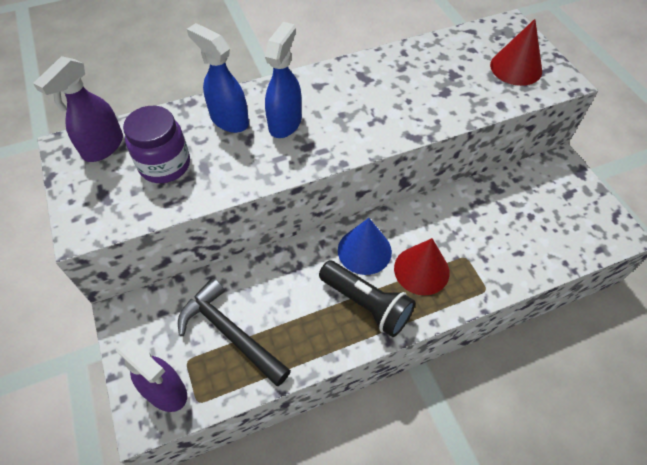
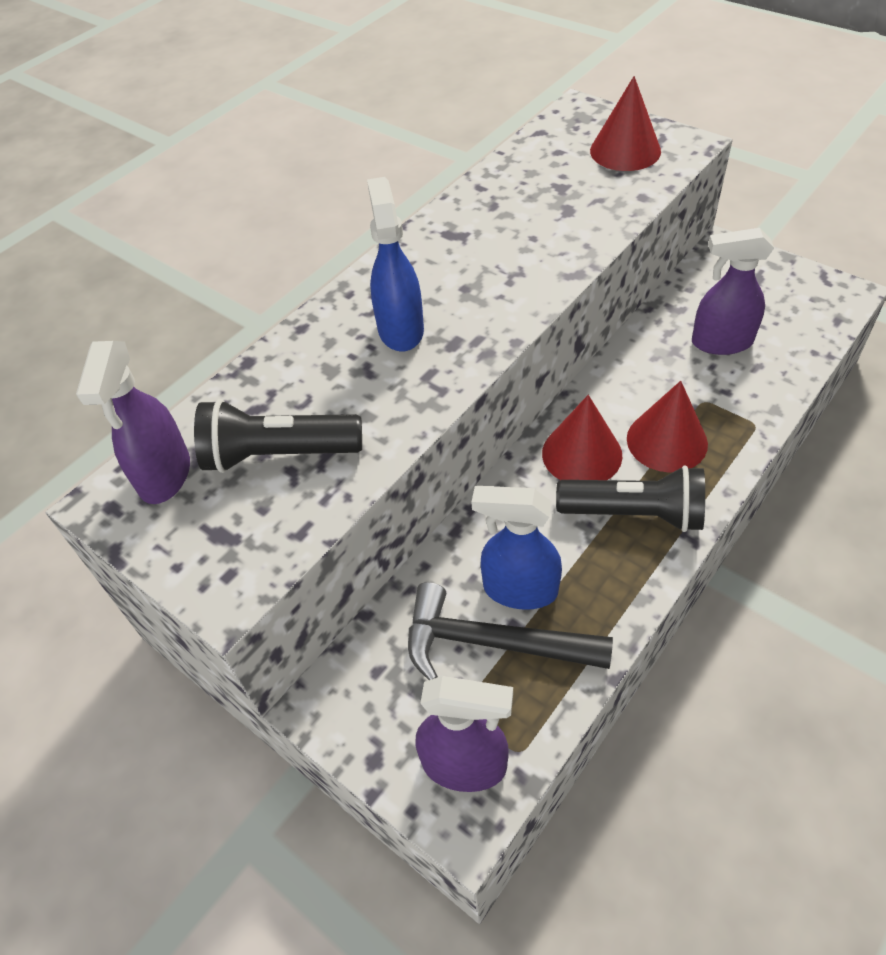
camera: 25 degrees left, 5 degrees down
purple jar [123,106,190,183] -> black flashlight [194,399,362,473]
blue spray bottle [187,23,249,133] -> blue spray bottle moved to [471,486,562,610]
blue cone [338,218,392,275] -> red cone [542,395,622,480]
none -> purple spray bottle [692,228,774,355]

